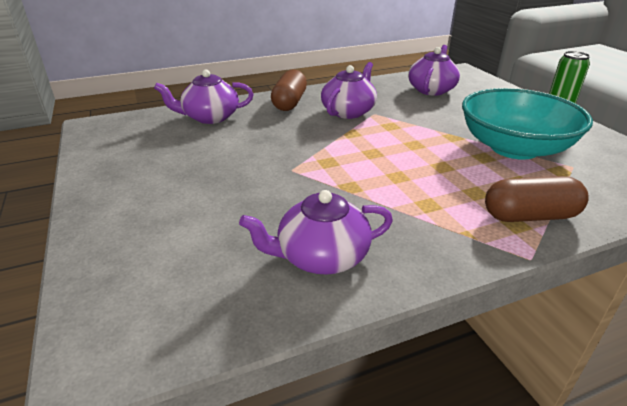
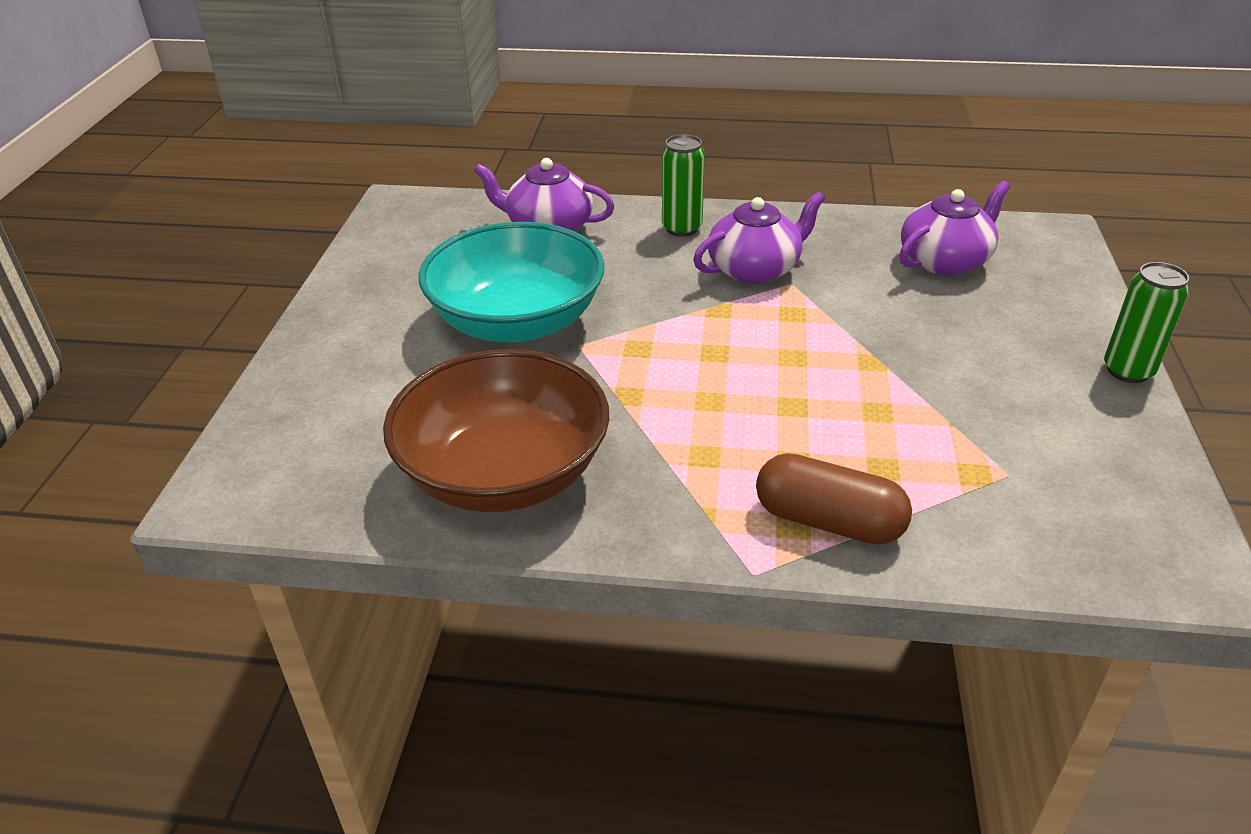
camera: 30 degrees right, 5 degrees up
purple teapot [239,190,393,275] -> brown bowl [383,349,609,512]
brown capsule [271,69,307,111] -> green can [662,134,705,237]
turquoise bowl [462,88,593,160] -> turquoise bowl moved to [418,222,605,342]

